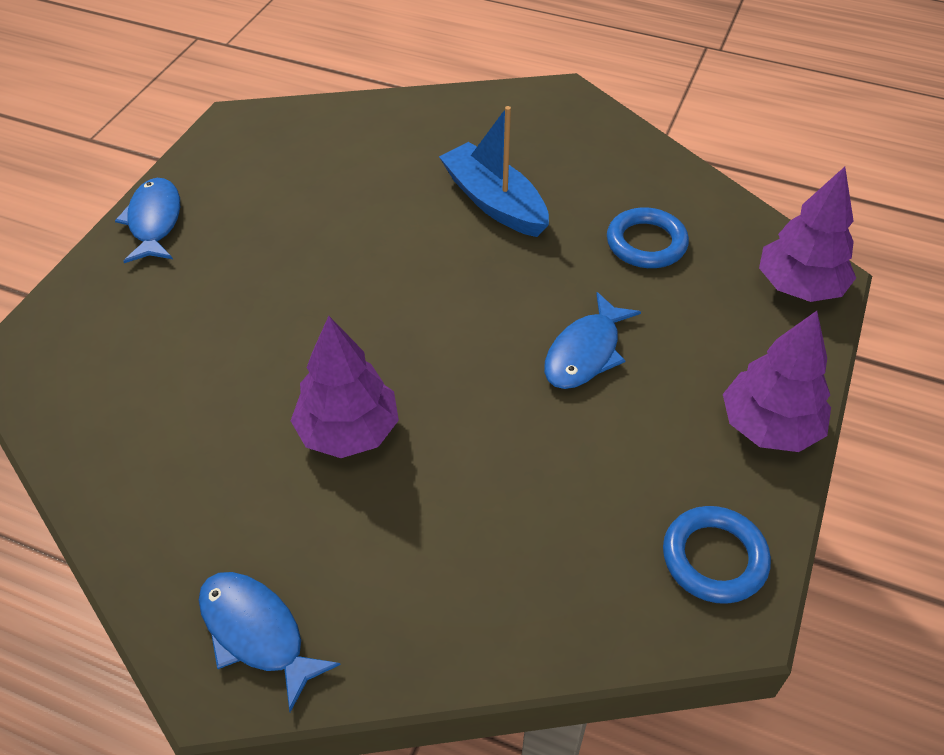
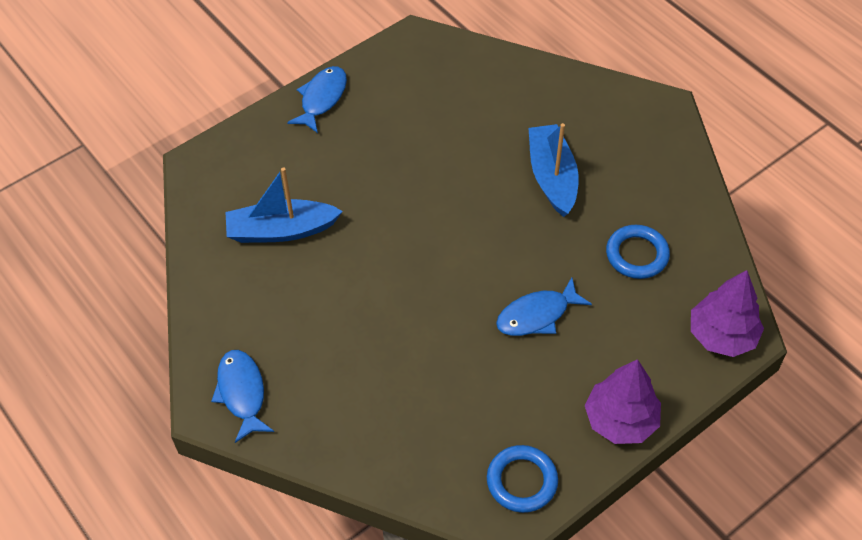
camera: 30 degrees right, 5 degrees up
purple tree [291,316,399,458] -> none
none -> blue boat [226,167,343,243]

